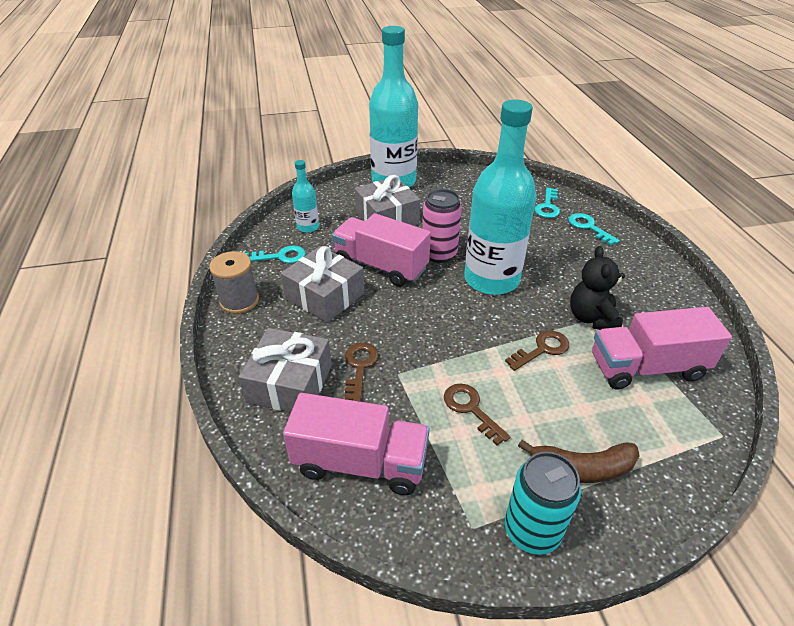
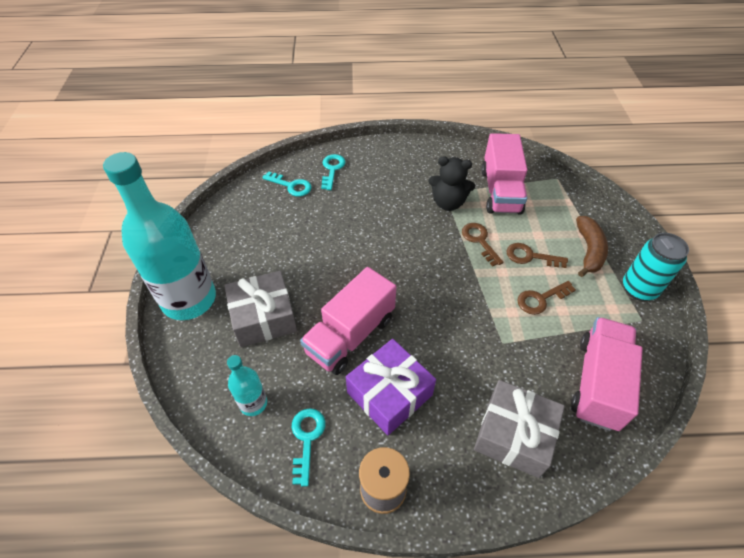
camera: 80 degrees left, 10 degrees up
grey gift [281,246,365,323] -> purple gift [346,339,436,435]
brown key [345,343,379,402] -> brown key moved to [507,243,568,268]
pink can [422,189,462,263] -> none
turquoise bottle [464,100,536,295] -> none
turquoise key [569,213,620,245] -> turquoise key turned 120 degrees clockwise [321,154,346,190]

